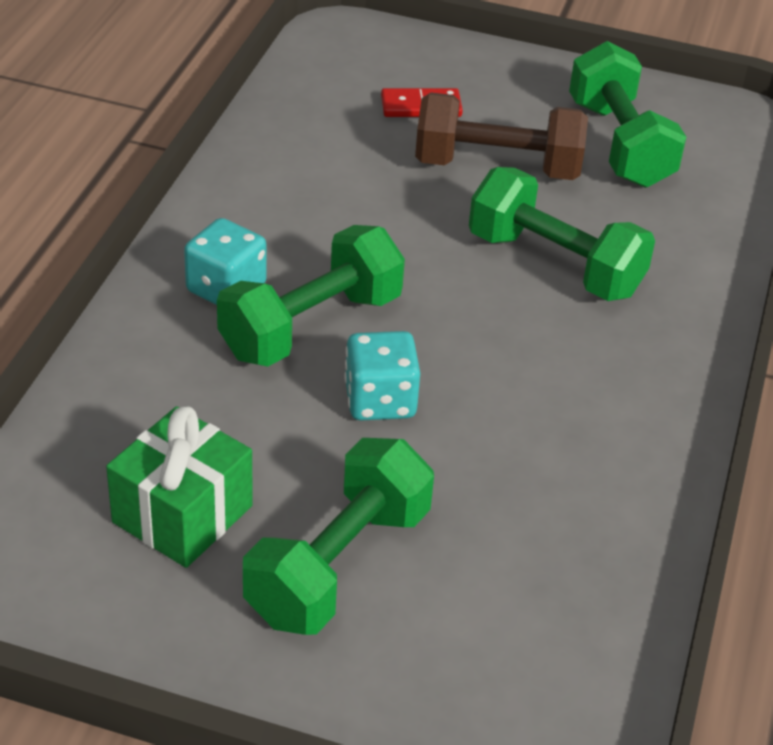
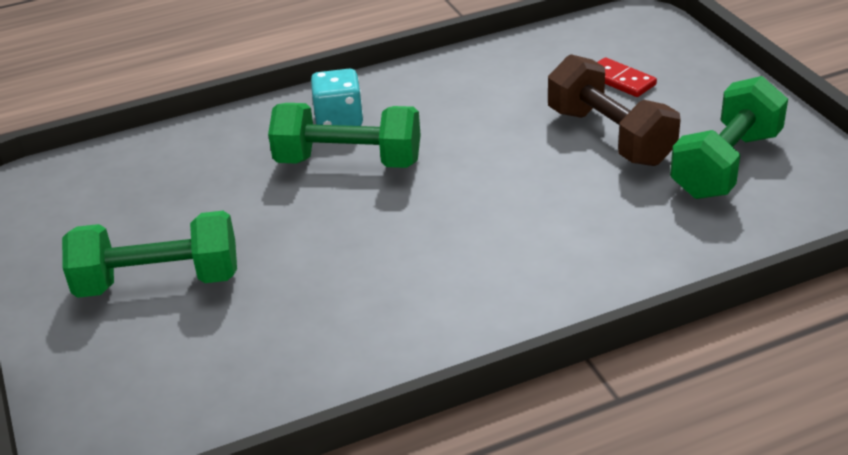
camera: 55 degrees right, 5 degrees down
green gift [106,406,253,568] -> none
turquoise dice [344,331,420,421] -> none
green dumbbell [469,167,655,301] -> none

